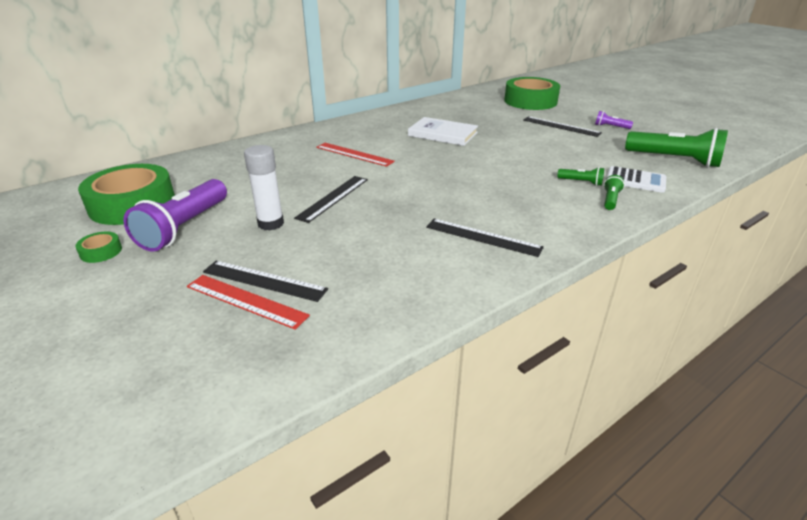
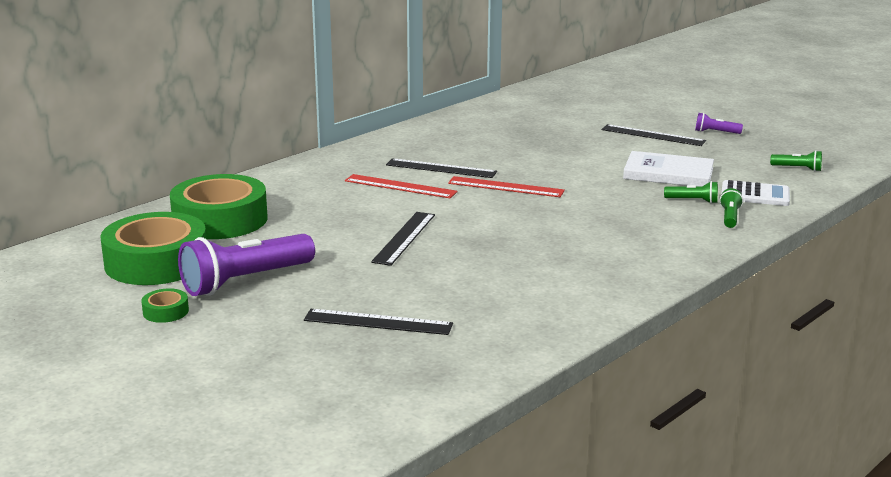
camera: 10 degrees left, 10 degrees down
purple flashlight [123,179,227,252] -> purple flashlight turned 45 degrees clockwise [178,234,315,296]
red ruler [187,275,310,330] -> red ruler moved to [448,176,565,197]
white glue stick [244,145,284,231] -> none
white book [408,117,478,146] -> white book moved to [623,151,714,186]
black ruler [426,219,544,257] -> black ruler moved to [386,158,497,178]
green tape [504,77,560,110] -> green tape moved to [170,174,268,239]
green flashlight [625,128,728,168] -> green flashlight [770,150,822,172], size x0.46

